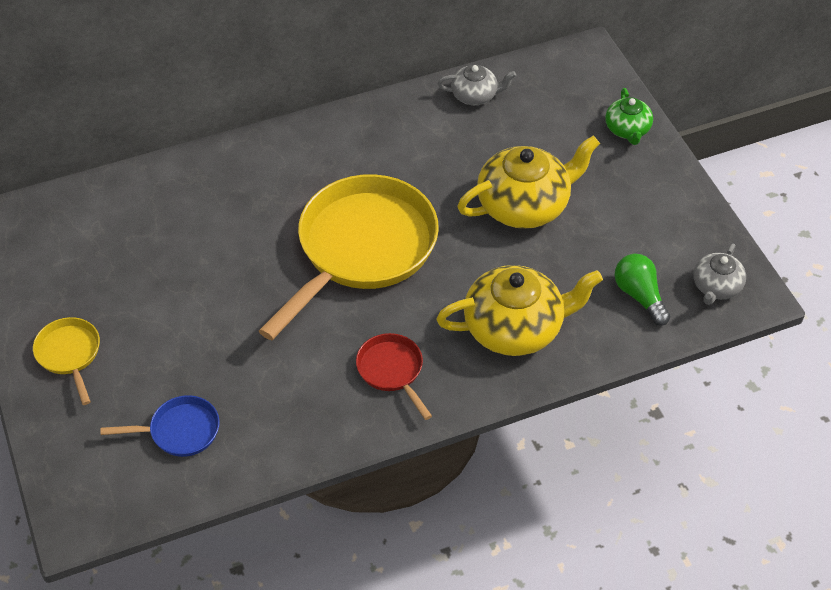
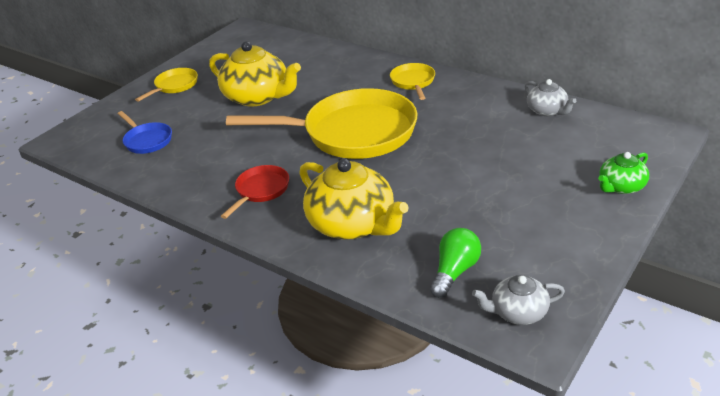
camera: 60 degrees right, 15 degrees down
yellow teapot [457,136,600,229] -> yellow teapot moved to [209,41,301,107]
none -> yellow pan [390,63,435,100]

